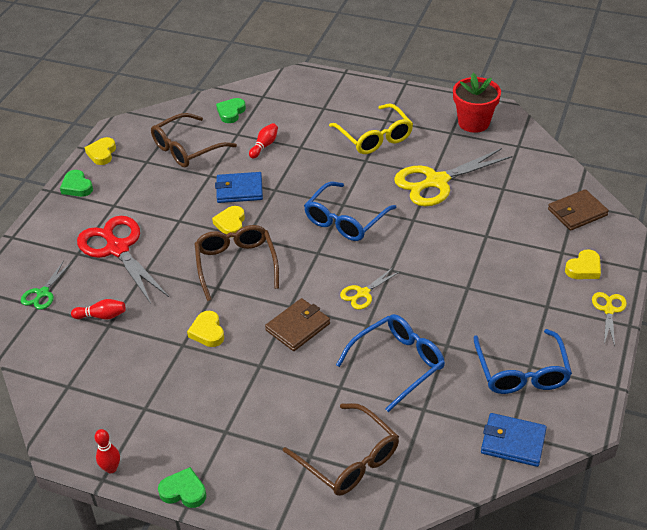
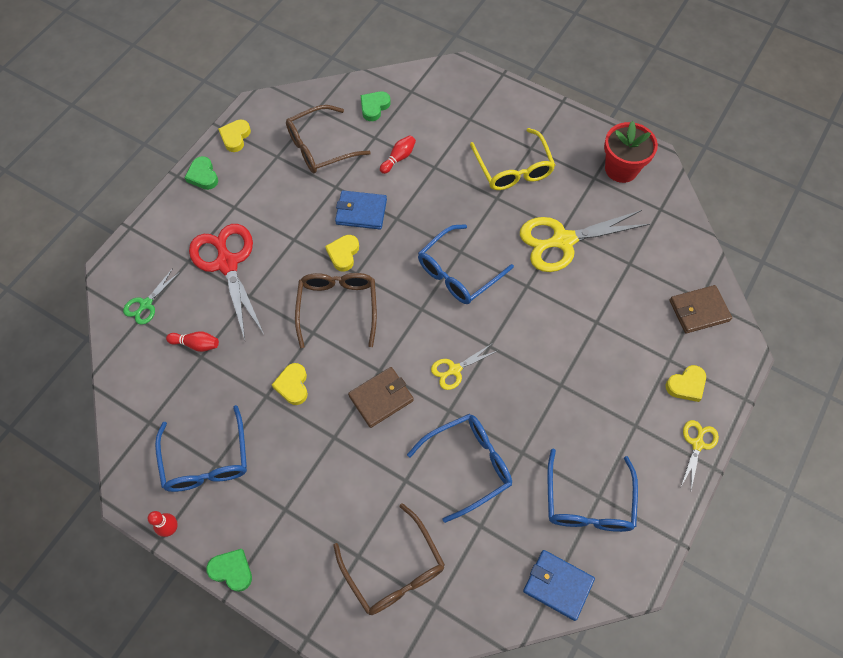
camera: 10 degrees right, 20 degrees up
none -> blue glasses [155,405,247,492]

